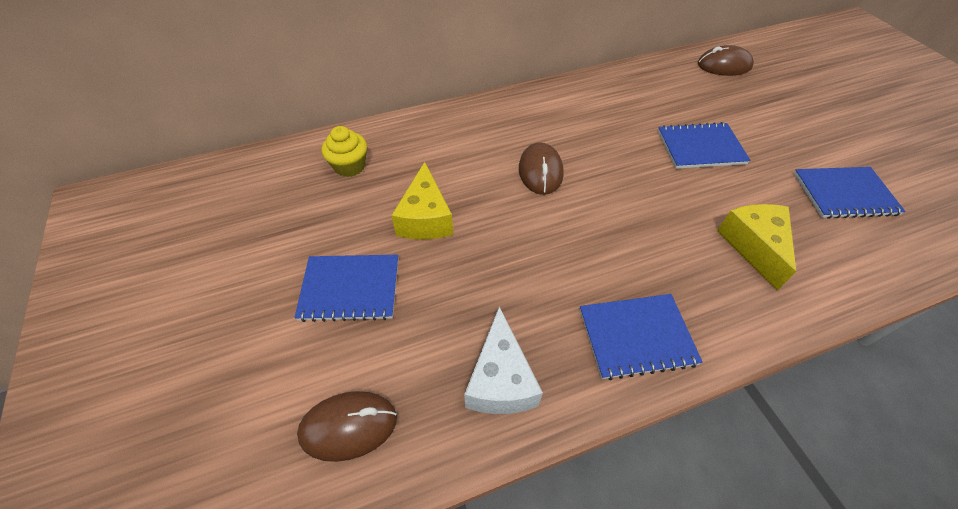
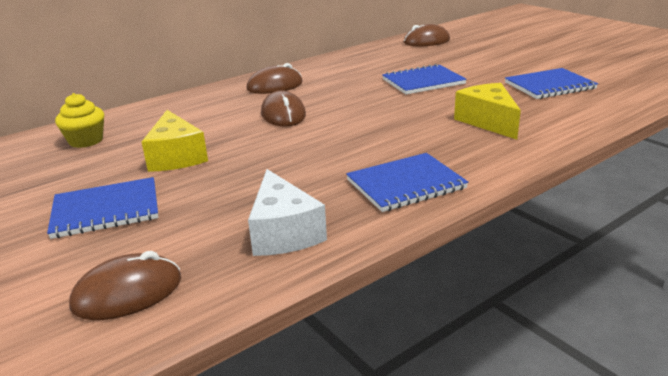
camera: 15 degrees left, 25 degrees down
none -> brown mouse [247,63,303,94]

